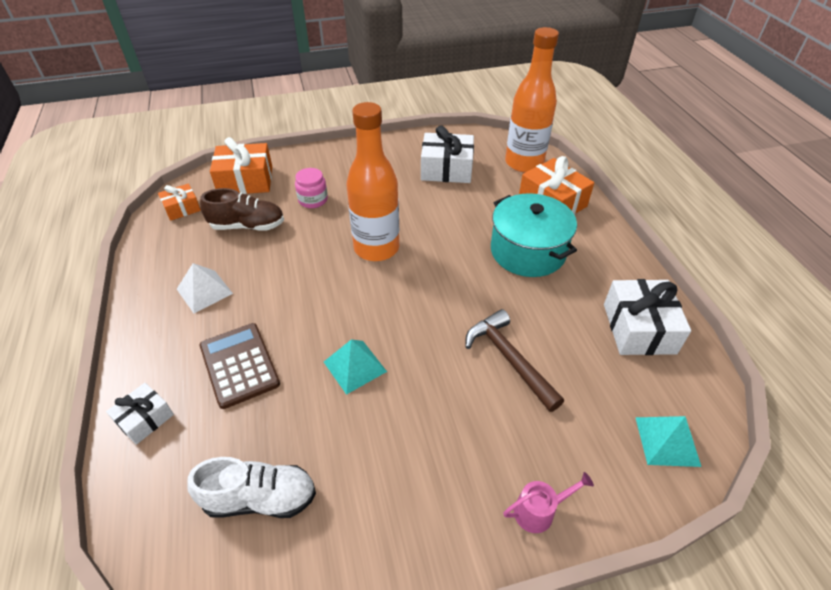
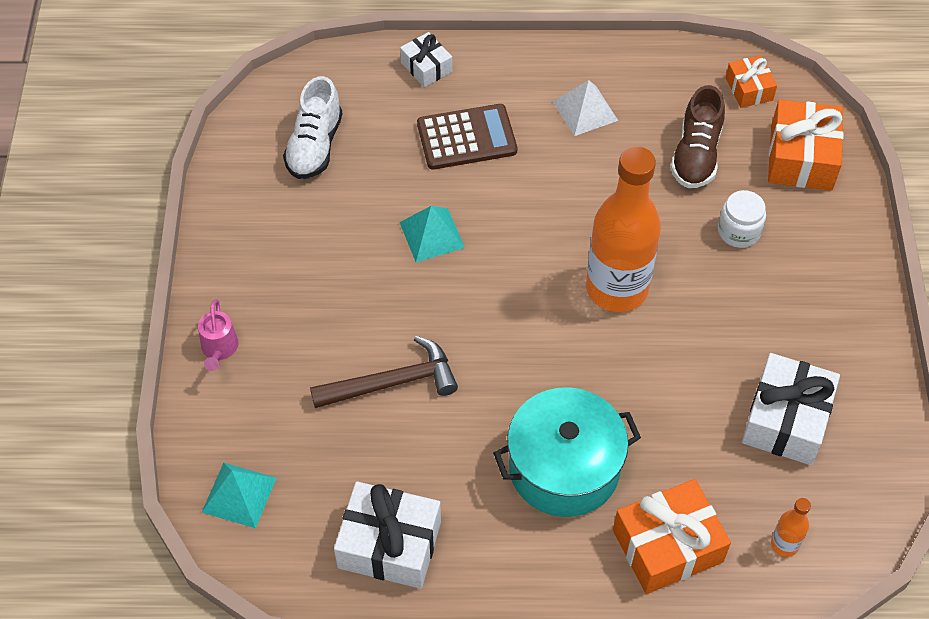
camera: 105 degrees right, 10 degrees up
pink jar [295,168,328,208] -> white jar [718,190,766,248]
orange bottle [505,27,559,172] -> orange bottle [771,498,811,557], size x0.41

